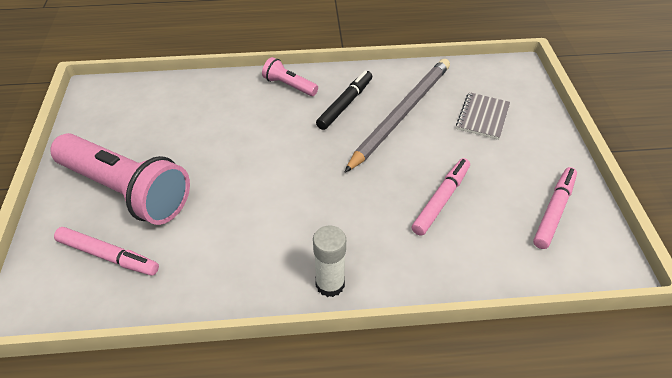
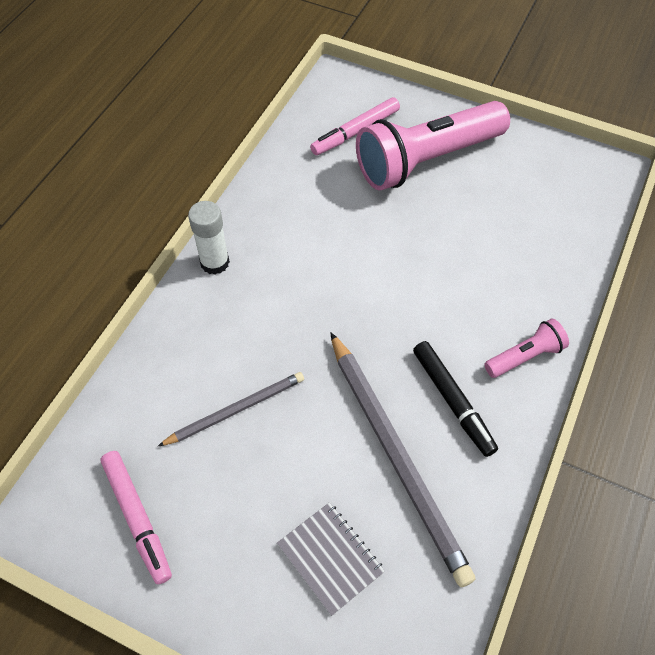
camera: 120 degrees right, 10 degrees up
pink marker [412,158,470,236] -> grey pencil [158,372,304,446]

